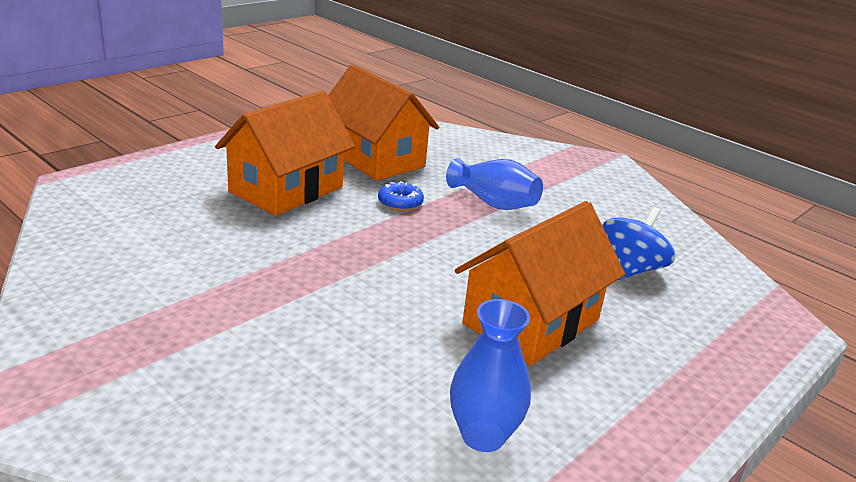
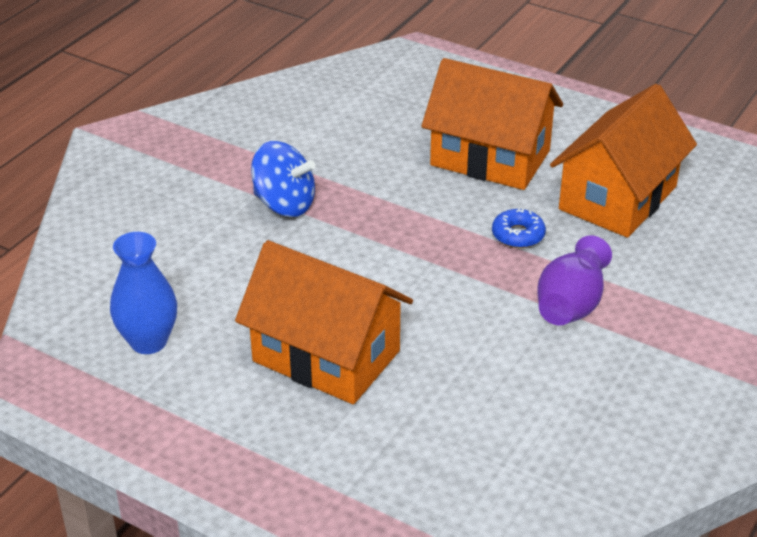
camera: 80 degrees right, 10 degrees up
blue vase [446,158,543,210] -> purple vase [537,235,612,325]
blue spinning top [602,207,675,280] -> blue spinning top moved to [251,141,315,217]

